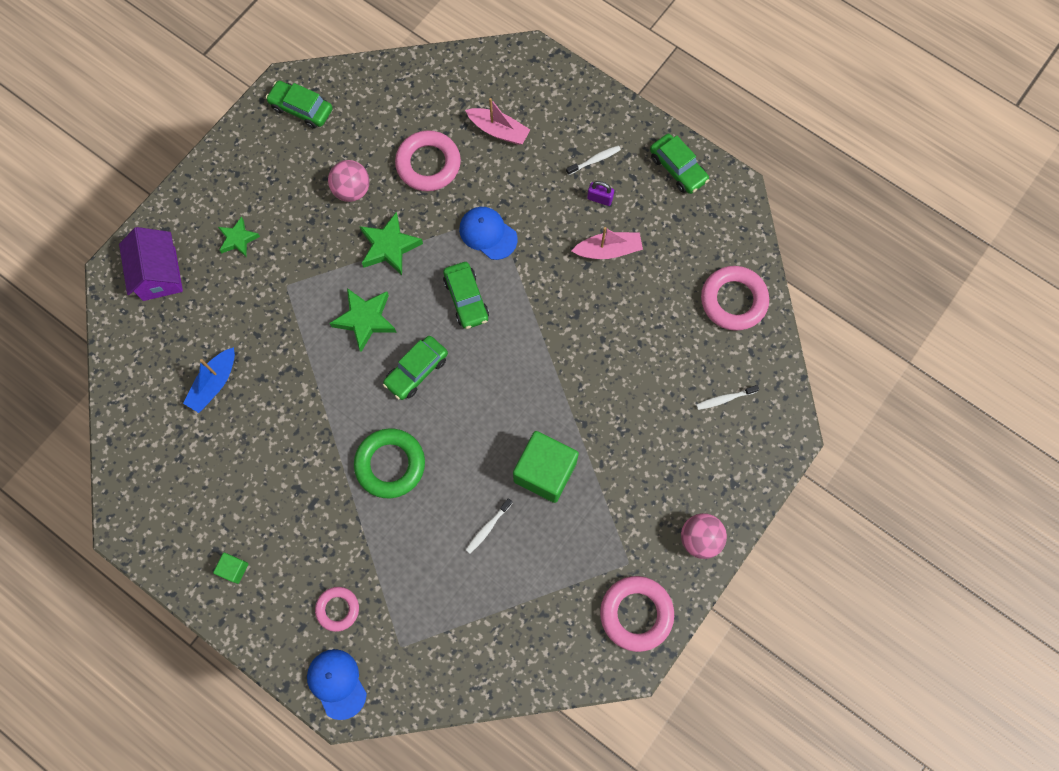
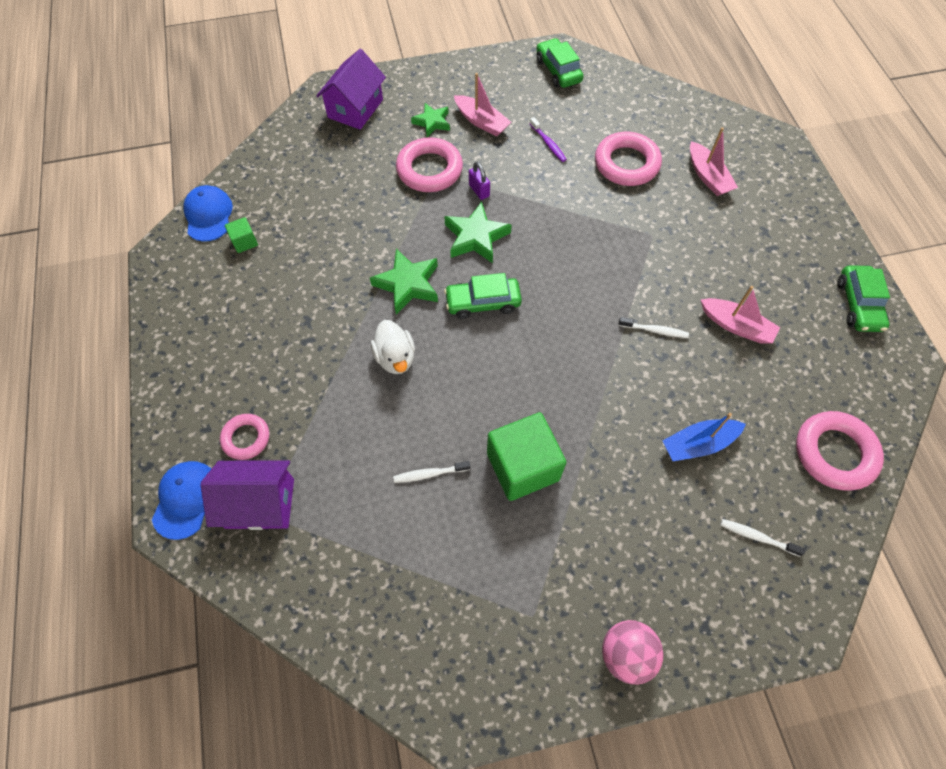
camera: 40 degrees right, 10 degrees down
blue boat [183,347,235,413] -> blue boat moved to [663,413,746,461]
green cube [213,553,248,584] -> green cube moved to [225,217,258,253]
pink ball [328,160,369,202] -> purple toothbrush [530,117,567,162]
green ring [354,428,425,498] -> white duck [371,320,415,374]
green star [360,212,423,275] -> green star moved to [370,249,438,314]
green car [443,262,489,329] -> none
blue cap [459,207,518,260] -> blue cap moved to [183,185,233,242]
white toothbrush [566,145,621,175] -> white toothbrush moved to [619,317,689,338]
purple padlock [587,181,614,206] -> purple padlock moved to [469,162,490,200]
pink ring [600,576,674,652] -> pink ring moved to [396,137,463,192]
none -> purple house [200,460,294,530]
none -> pink boat [454,73,511,136]

